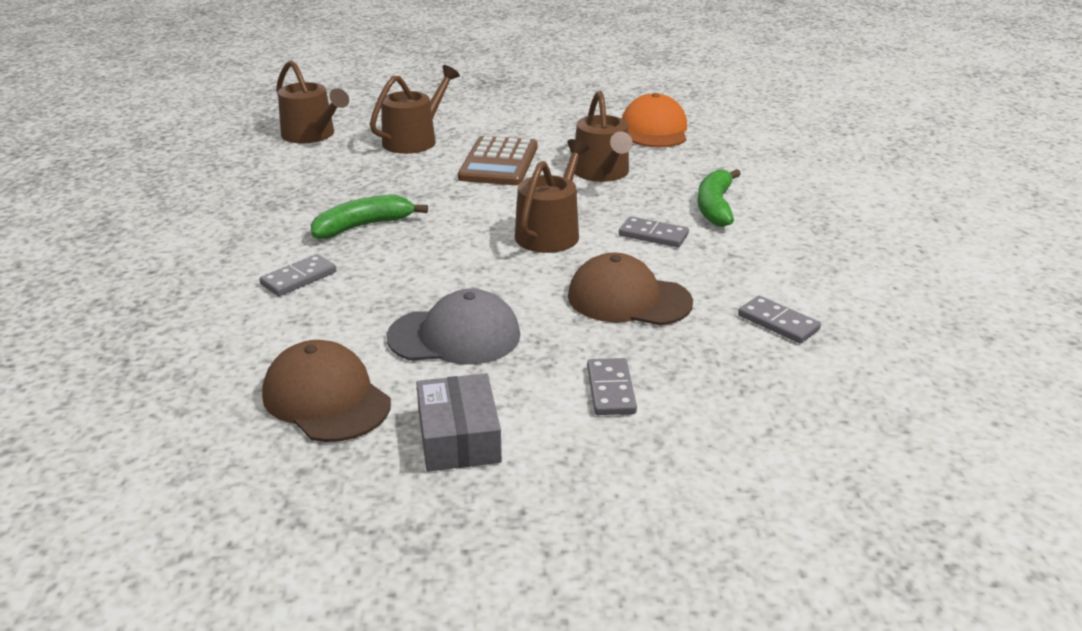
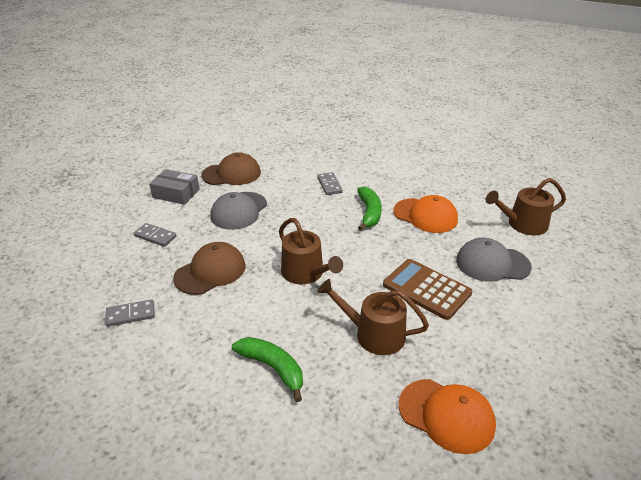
camera: 120 degrees right, 5 degrees up
brown watering can [370,65,460,154] -> grey cap [456,238,532,282]
grey domino [619,216,689,247] -> none
none -> orange cap [393,195,458,233]

